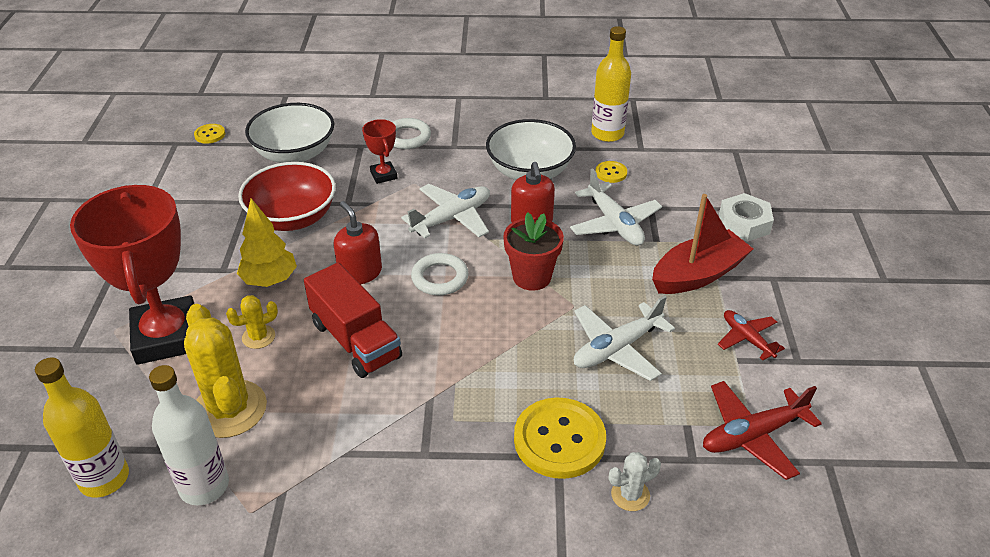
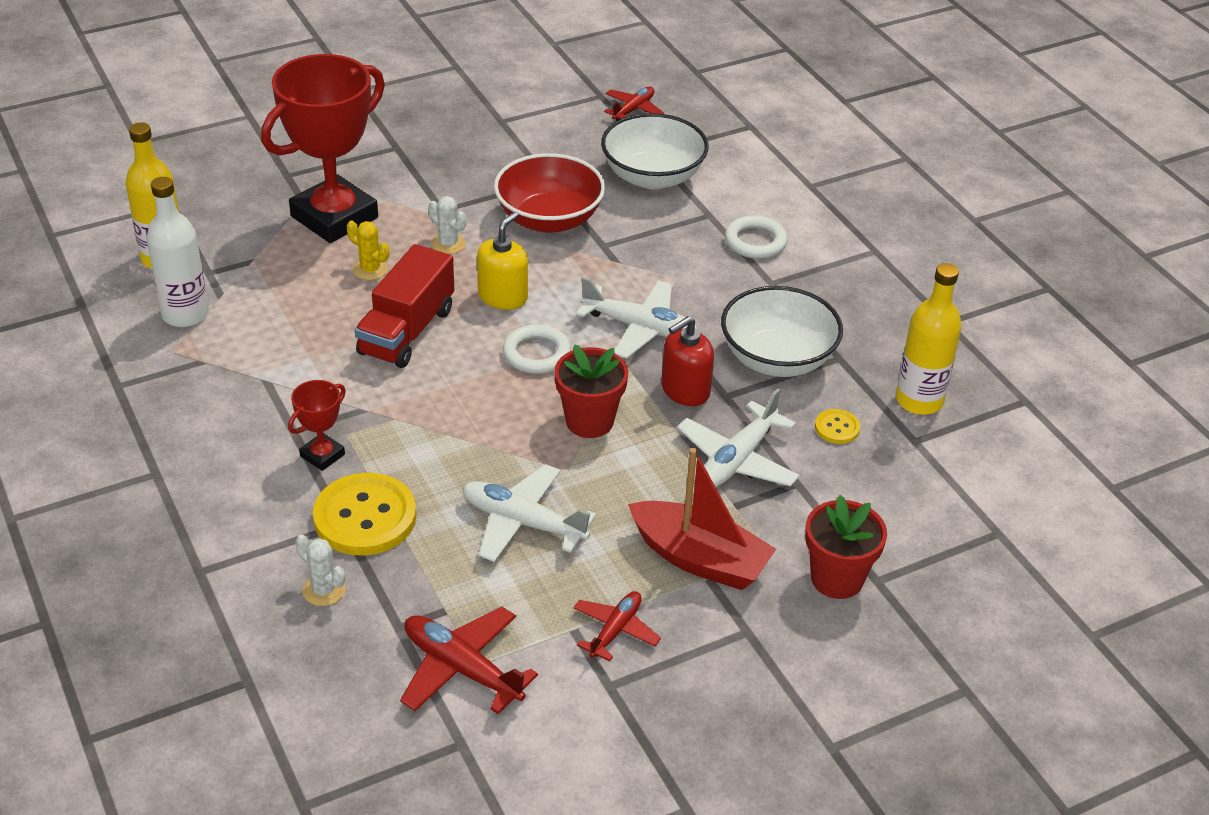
camera: 60 degrees right, 0 degrees up
yellow cactus [184,304,267,438] -> none
yellow button [194,124,225,144] -> red plane [604,87,664,121]
yellow tree [237,198,297,287] -> white cactus [428,196,466,254]
red soap dispenser [334,201,382,284] -> yellow soap dispenser [477,212,528,310]
red trophy [362,119,397,184] -> red trophy moved to [288,380,346,471]
white nut [719,193,774,242] -> red flower pot [805,495,887,599]

